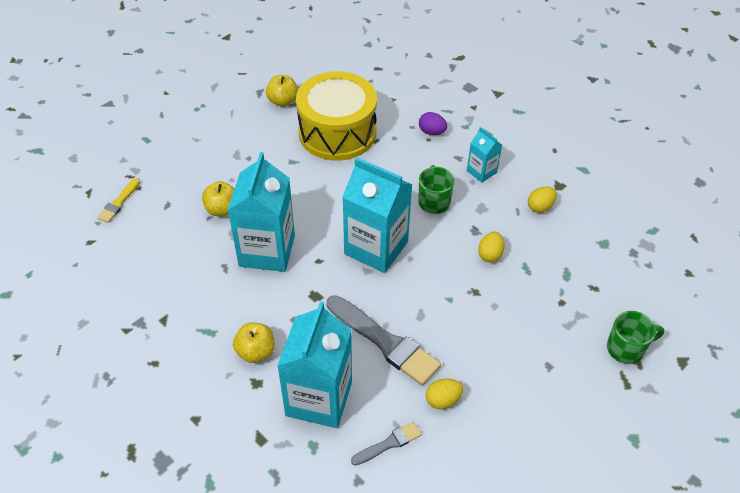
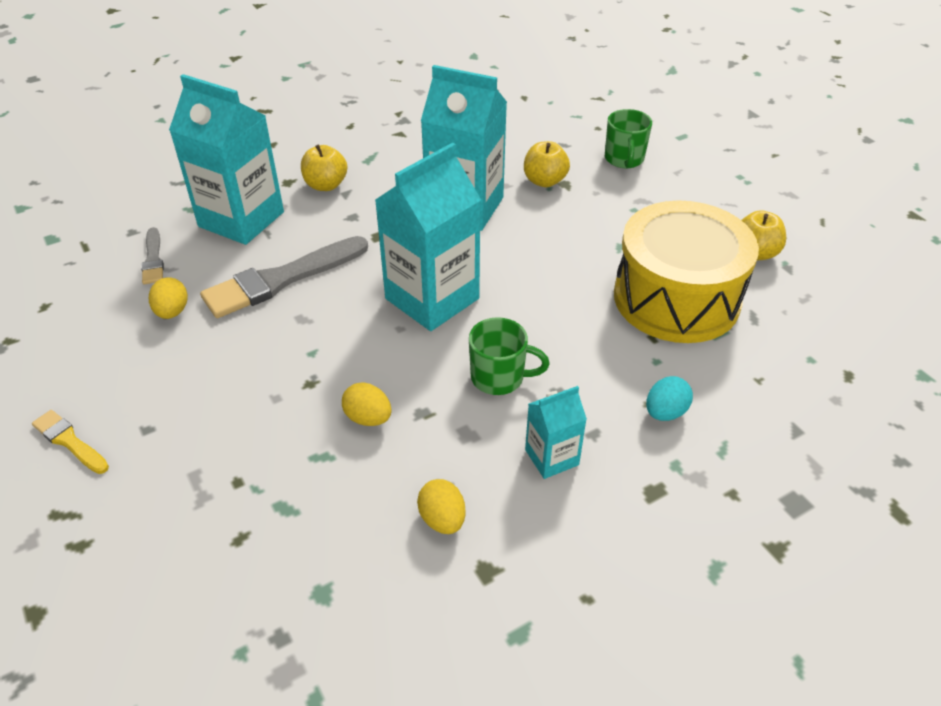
camera: 105 degrees right, 5 degrees down
yellow brush [97,178,140,223] -> yellow brush moved to [32,410,109,474]
purple egg [419,112,447,135] -> turquoise egg [646,376,693,421]
green mug [607,311,664,364] -> green mug moved to [605,109,652,168]

